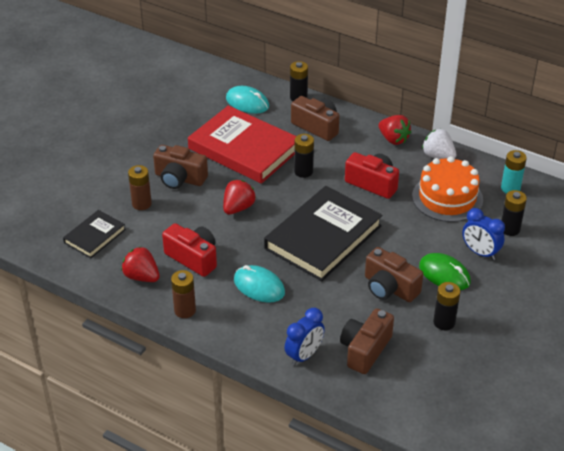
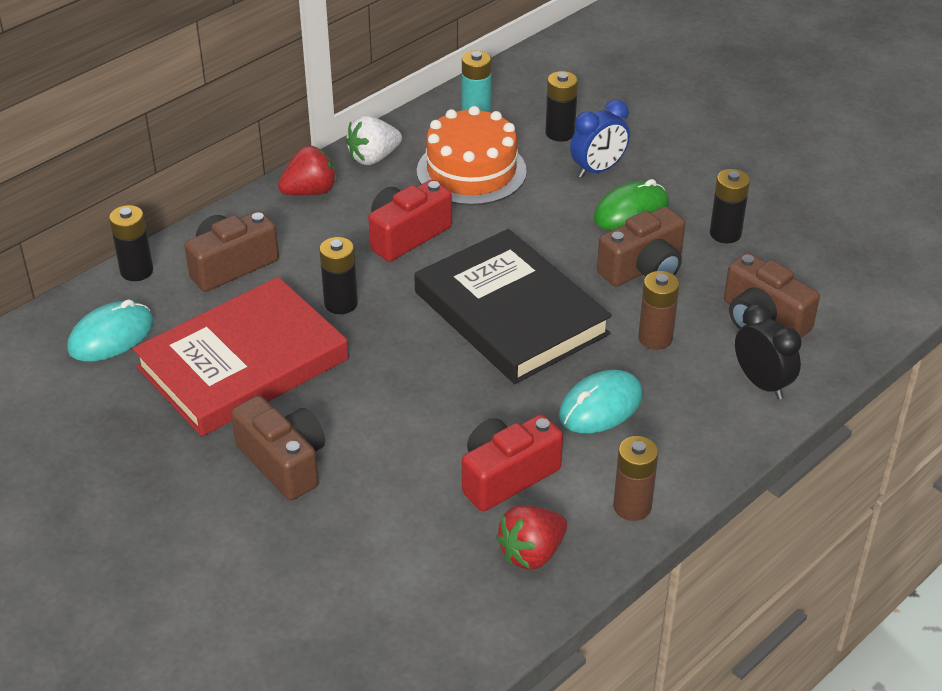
camera: 75 degrees left, 0 degrees up
black book [63,210,126,258] -> none
brown battery [128,165,152,210] -> brown battery moved to [638,271,679,350]
brown camera [153,145,208,189] -> brown camera turned 75 degrees counterclockwise [231,395,325,501]
red strawberry [223,180,256,215] -> none
blue clock [285,308,325,366] -> black clock [735,303,802,400]

